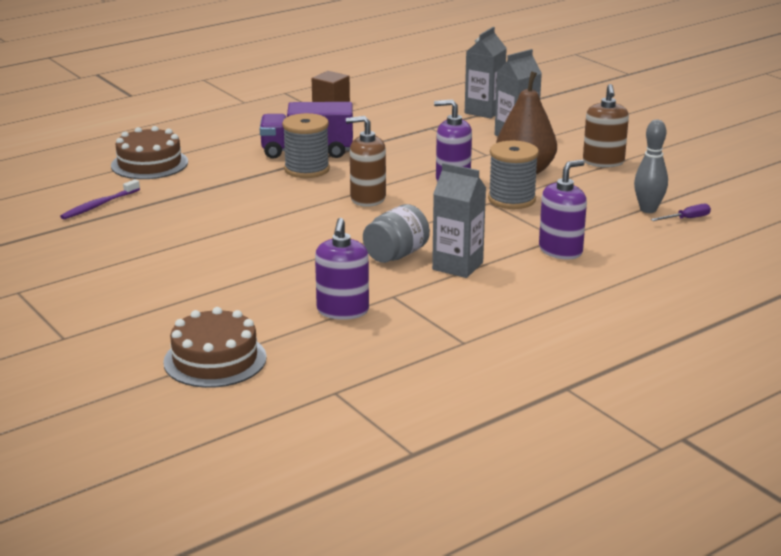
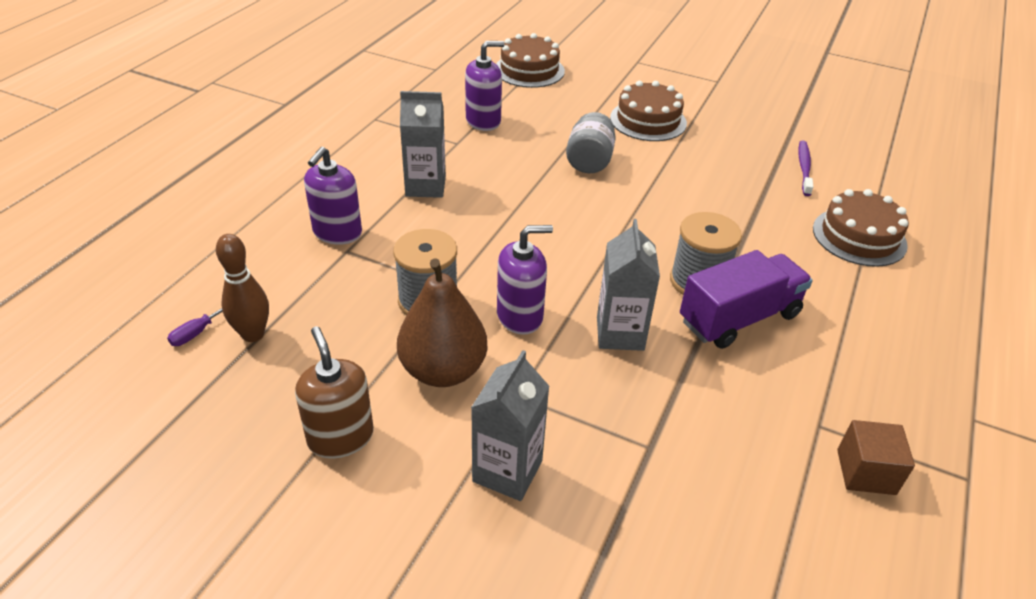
camera: 150 degrees right, 15 degrees up
purple soap dispenser [315,218,369,320] -> purple soap dispenser turned 90 degrees clockwise [465,41,505,131]
brown soap dispenser [346,116,386,207] -> none
grey jar [363,204,430,263] -> grey jar moved to [566,112,616,173]
grey carton [465,27,507,118] -> grey carton moved to [597,219,660,351]
grey bowling pin [634,120,668,213] -> brown bowling pin [216,234,269,342]
none -> brown cake [610,81,687,141]

